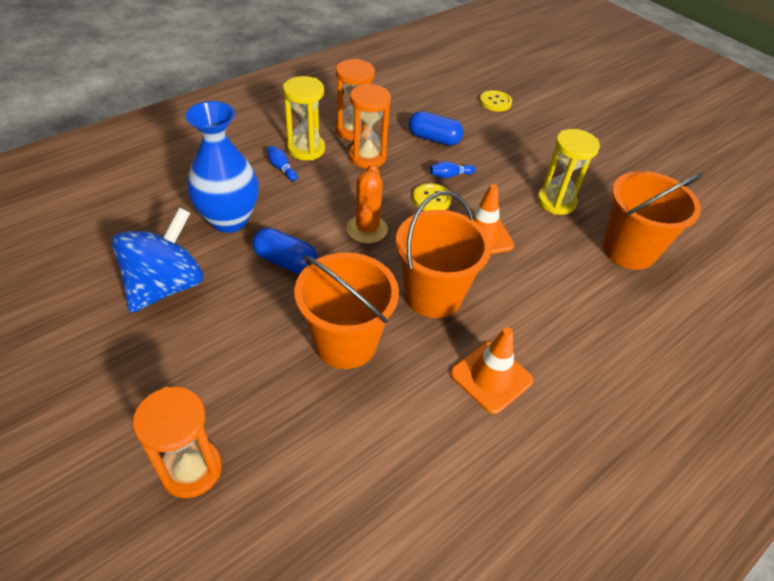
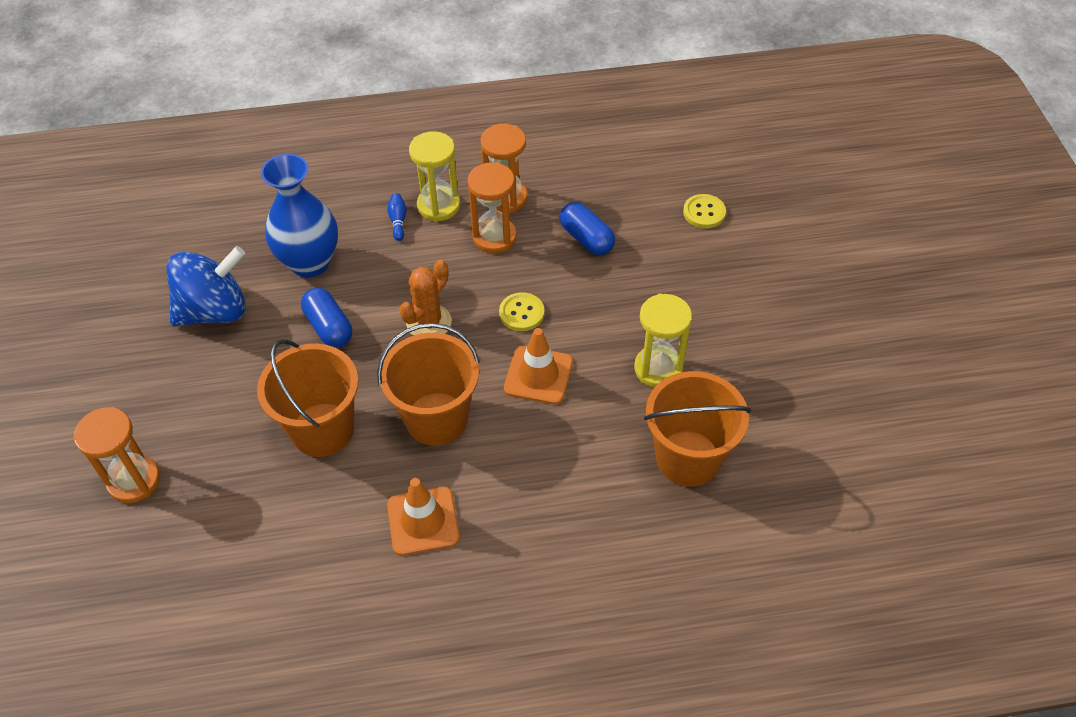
camera: 35 degrees right, 5 degrees up
blue bowling pin [430,161,475,178] -> none

